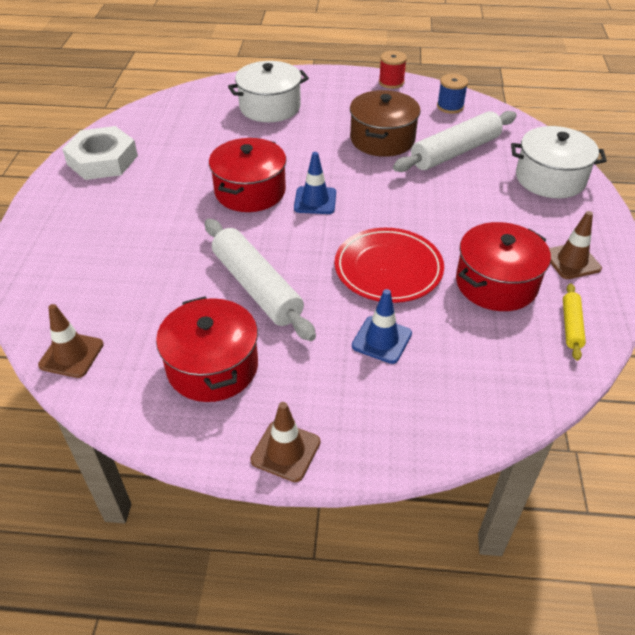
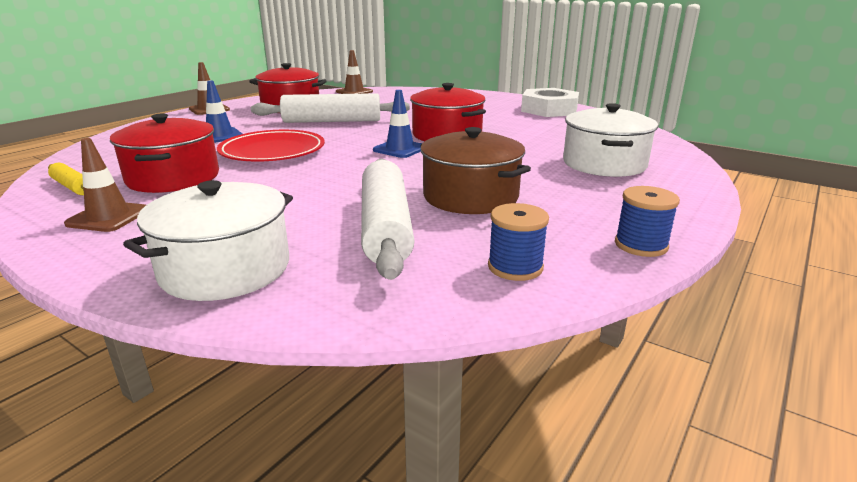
camera: 120 degrees right, 20 degrees down
red spool [379,51,407,89] -> blue spool [615,186,680,257]

